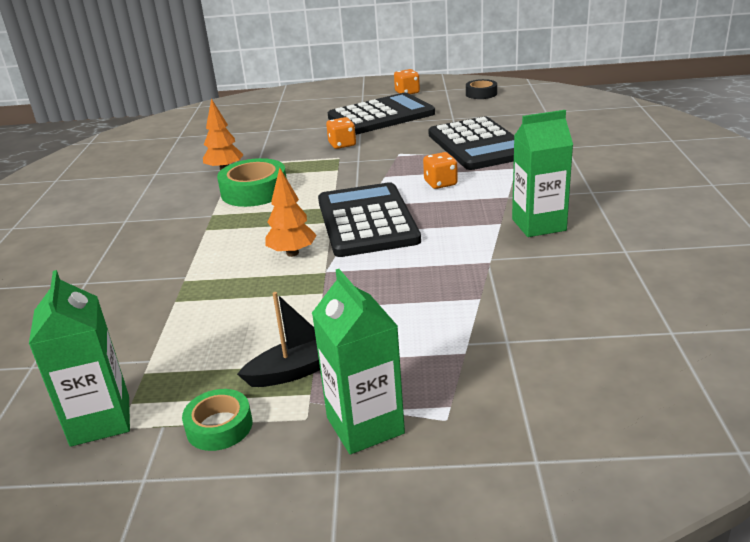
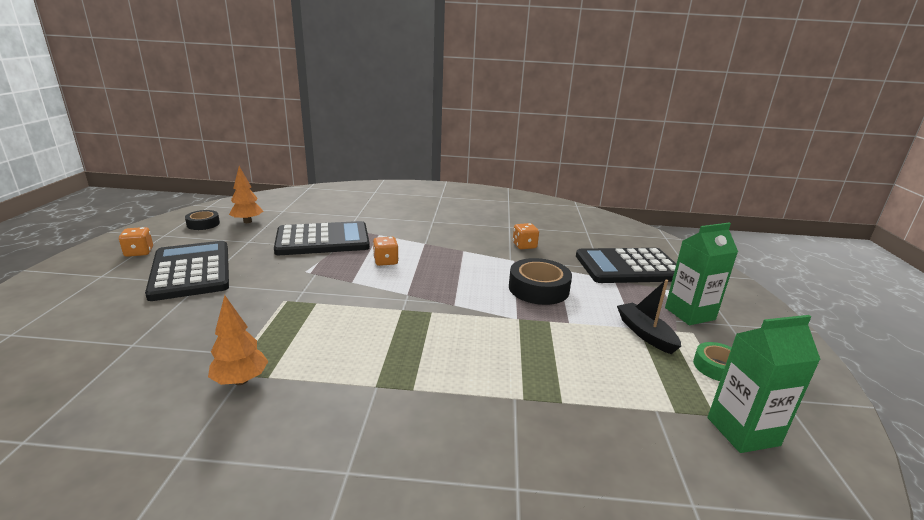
camera: 90 degrees left, 5 degrees down
green tape [217,158,286,207] -> none
orange tree [266,168,317,257] -> orange tree moved to [229,166,263,223]
black calculator [318,182,421,257] -> black calculator moved to [576,248,676,283]
orange dice [326,117,356,149] -> orange dice moved to [513,223,539,249]
green carton [512,110,573,237] -> none
none -> black tape [509,258,572,305]

